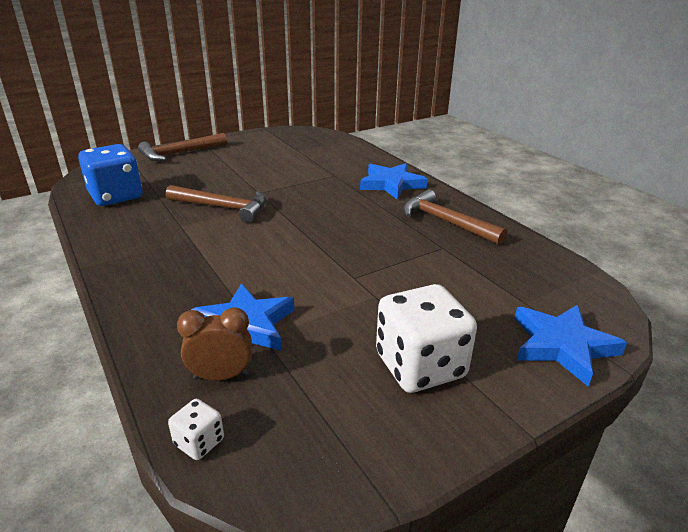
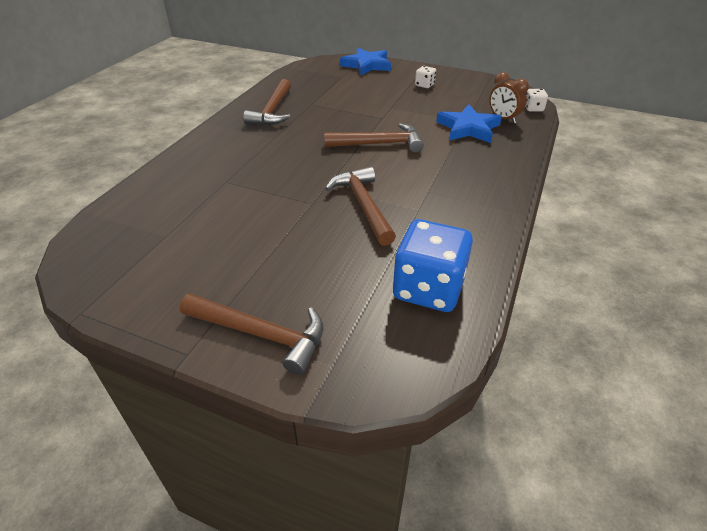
camera: 125 degrees left, 10 degrees up
blue star [360,163,428,200] -> none
white dice [376,284,477,393] -> white dice [415,66,436,88], size x0.45
none -> brown hammer [324,123,424,153]

